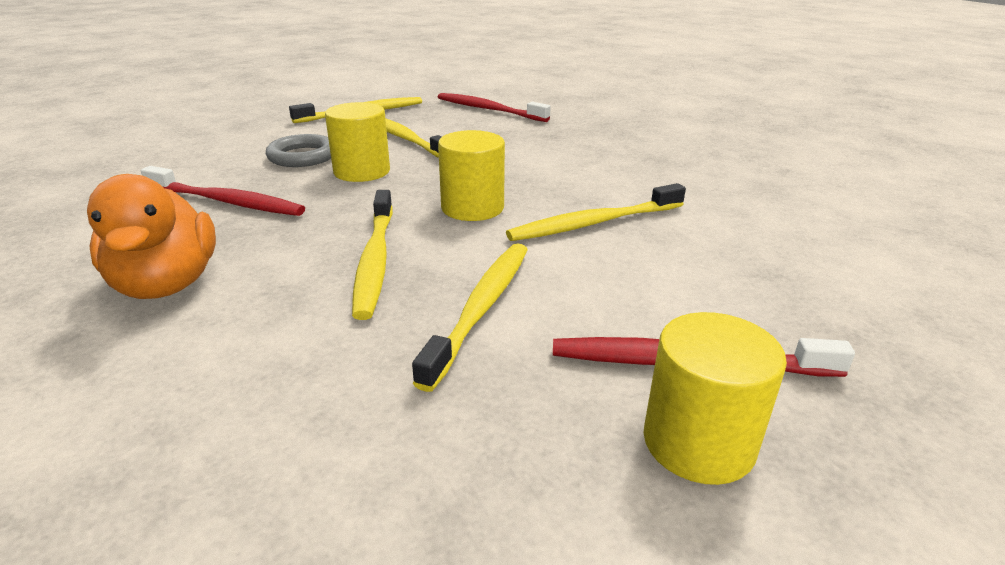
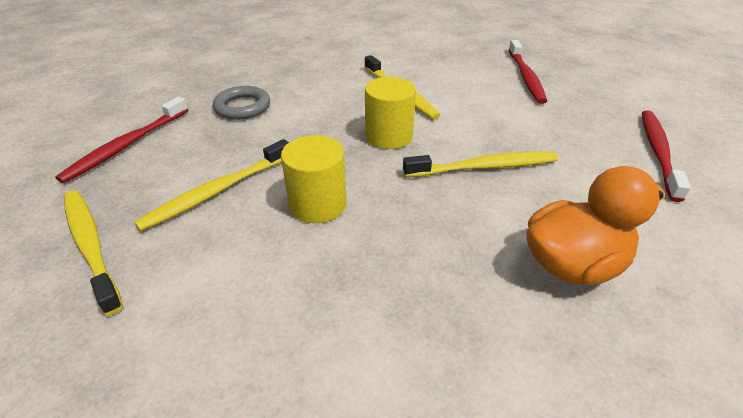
camera: 95 degrees left, 10 degrees up
red toothbrush [141,166,305,216] -> red toothbrush moved to [642,110,691,202]
grey ring [266,134,331,167] -> grey ring moved to [213,86,270,120]
yellow toothbrush [412,243,528,392] -> none
yellow cylinder [643,312,787,485] -> none

